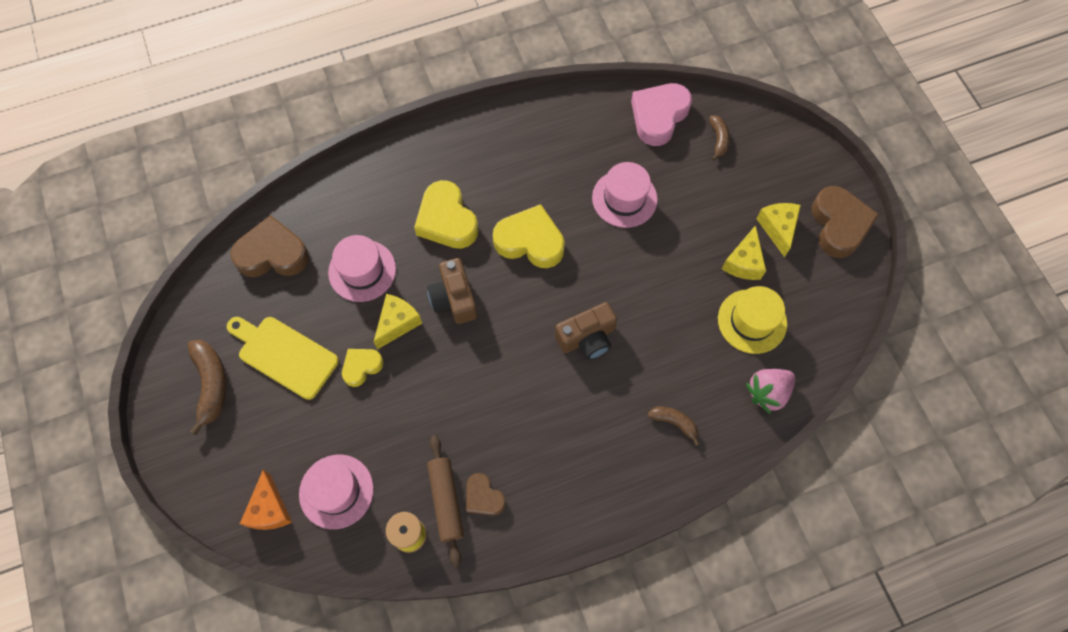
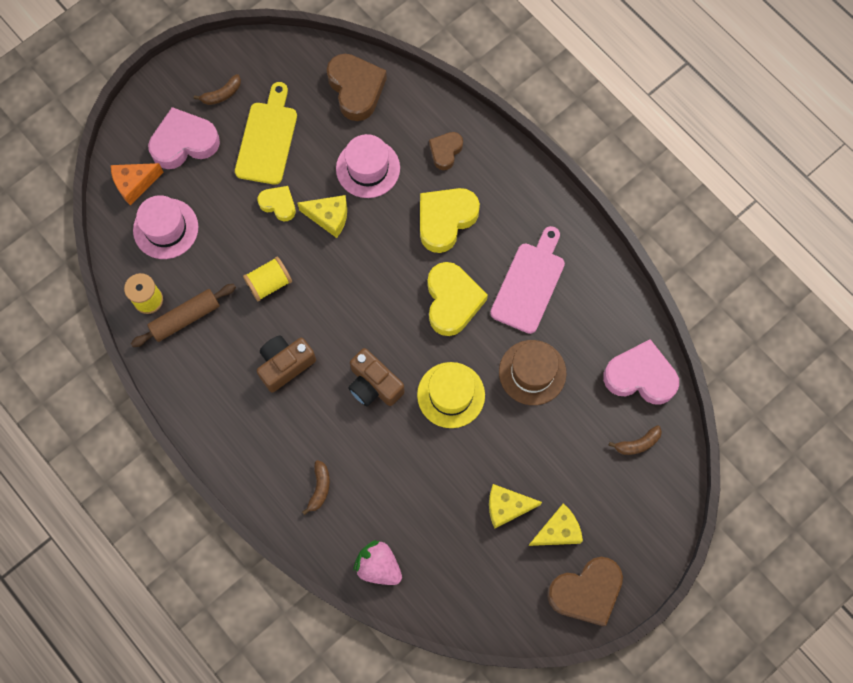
camera: 70 degrees right, 5 degrees up
brown banana [188,340,227,435] -> brown banana [194,74,241,105], size x0.59
brown camera [427,258,477,324] -> brown camera moved to [257,336,316,392]
brown heart [466,473,506,516] -> brown heart moved to [429,132,463,170]
pink hat [592,162,658,228] -> brown hat [499,340,566,405]
yellow hat [718,286,787,354] -> yellow hat moved to [417,362,485,428]
none -> pink heart [148,107,220,169]
none -> yellow spool [243,256,292,301]
none -> pink cutting board [490,226,565,334]

